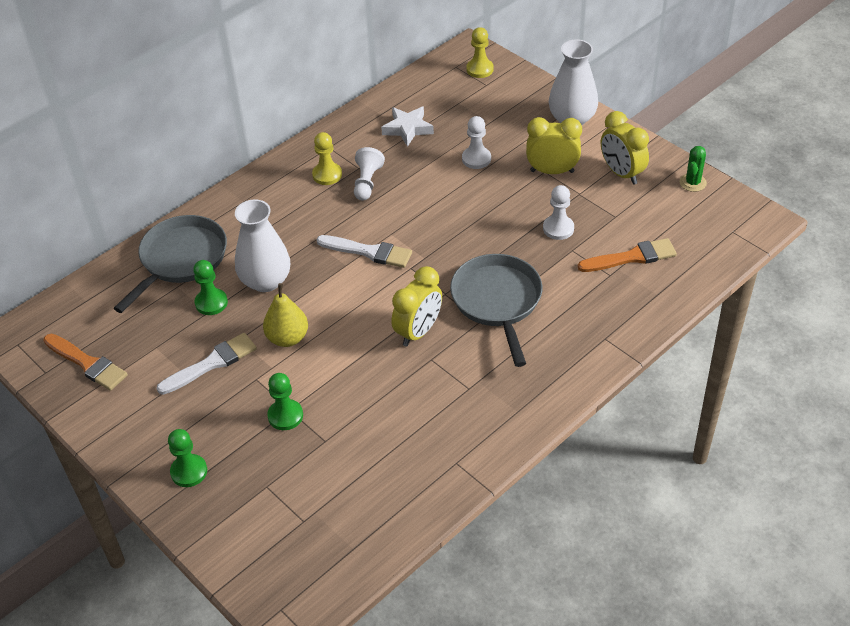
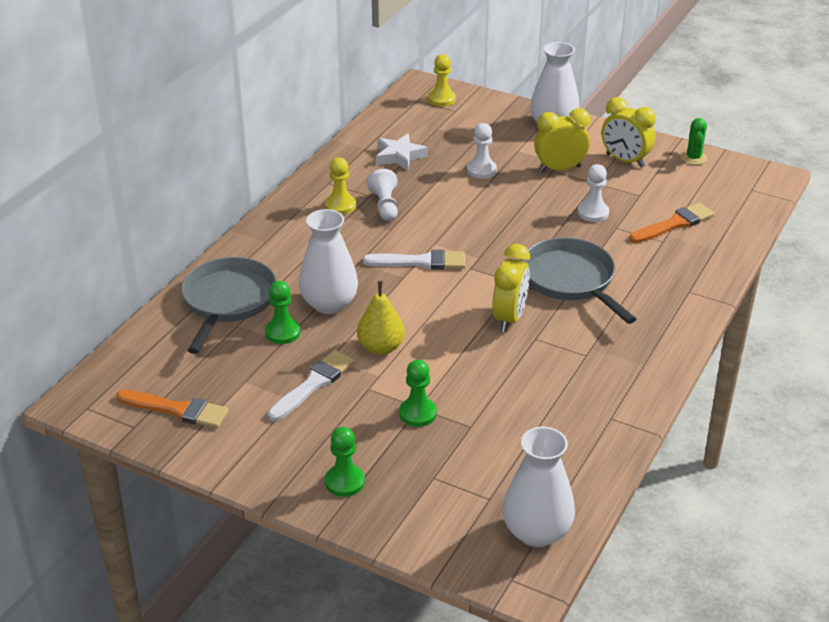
camera: 20 degrees left, 10 degrees down
none -> white vase [503,427,575,547]

